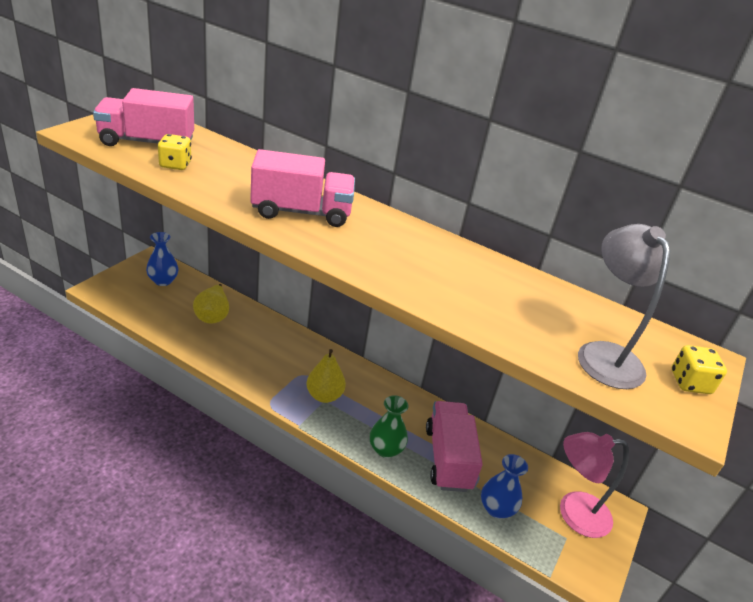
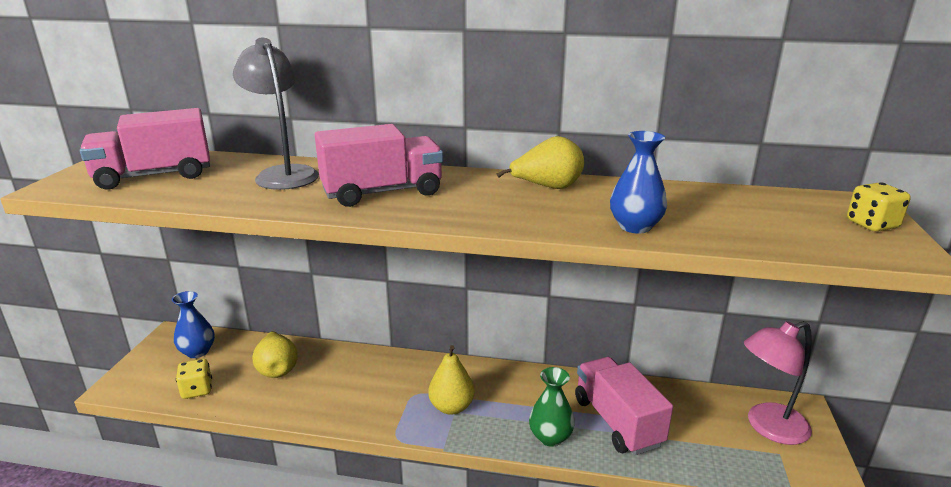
camera: 15 degrees left, 10 degrees down
yellow dice [158,134,192,170] -> yellow dice moved to [176,359,212,399]
blue vase [481,454,528,518] -> blue vase moved to [610,131,667,234]
grey lamp [578,224,670,389] -> grey lamp moved to [233,38,319,190]
none -> yellow pear [496,136,584,189]

